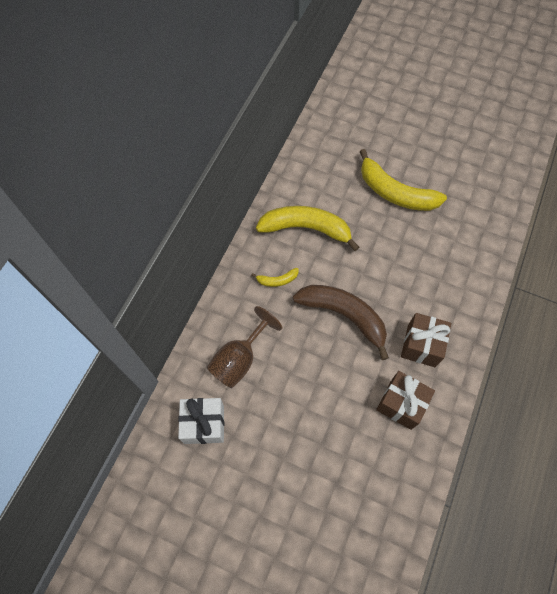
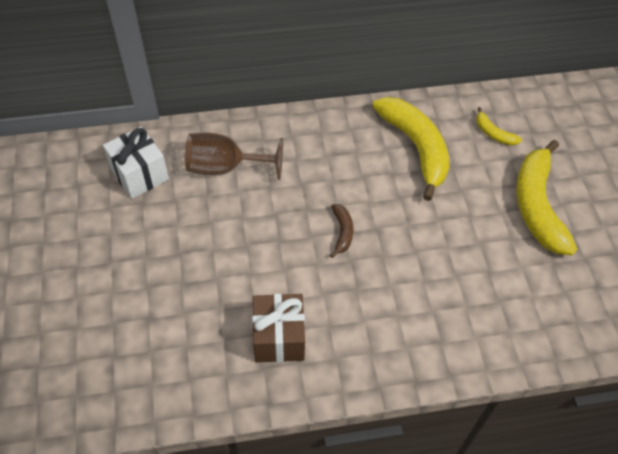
camera: 55 degrees right, 10 degrees down
yellow banana [251,268,298,287] -> yellow banana moved to [476,107,522,145]
brown banana [293,285,389,360] -> brown banana [330,204,353,258], size x0.45
brown gift [401,313,451,367] -> none

